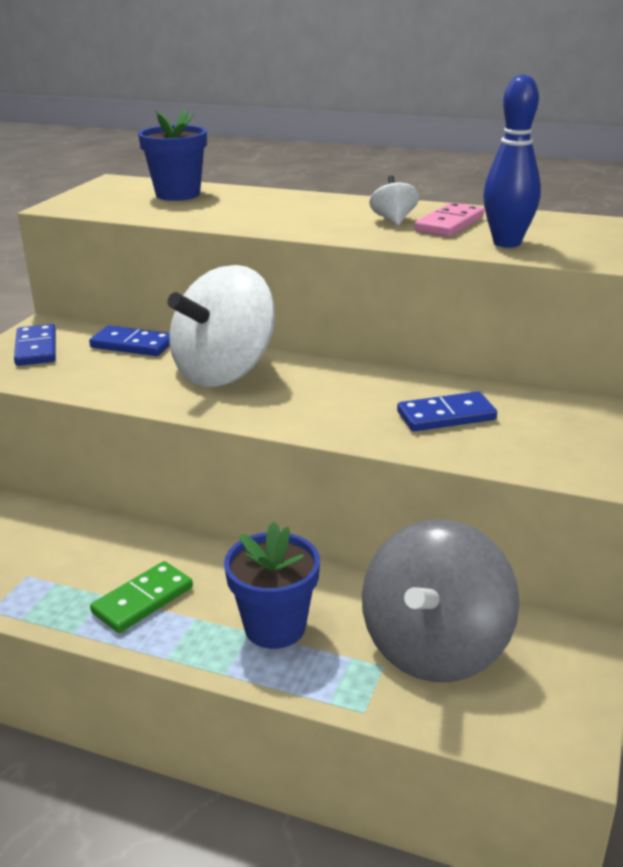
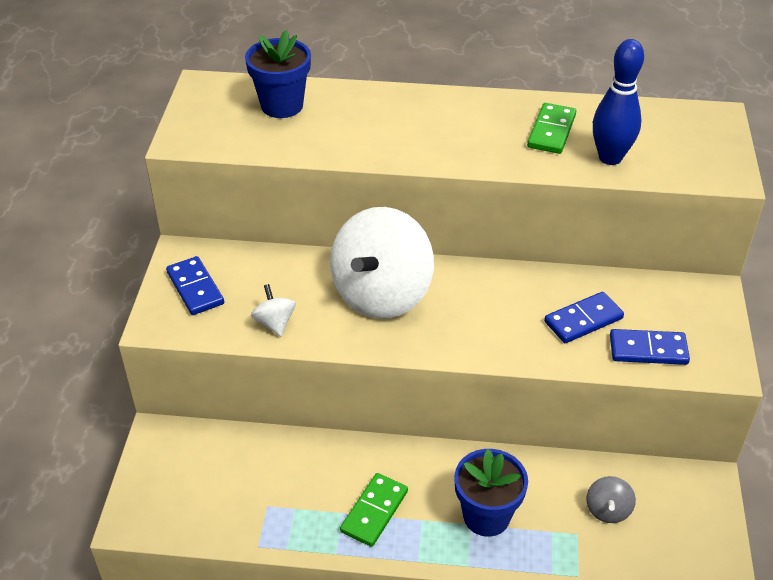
camera: 15 degrees left, 15 degrees up
blue domino [89,326,170,356] -> blue domino moved to [610,329,690,365]
grey spinning top [362,519,519,682] -> grey spinning top [586,476,636,523], size x0.41
white spinning top [370,175,419,225] -> white spinning top moved to [251,284,296,336]
pink domino [415,203,484,237] -> green domino [527,103,576,154]

